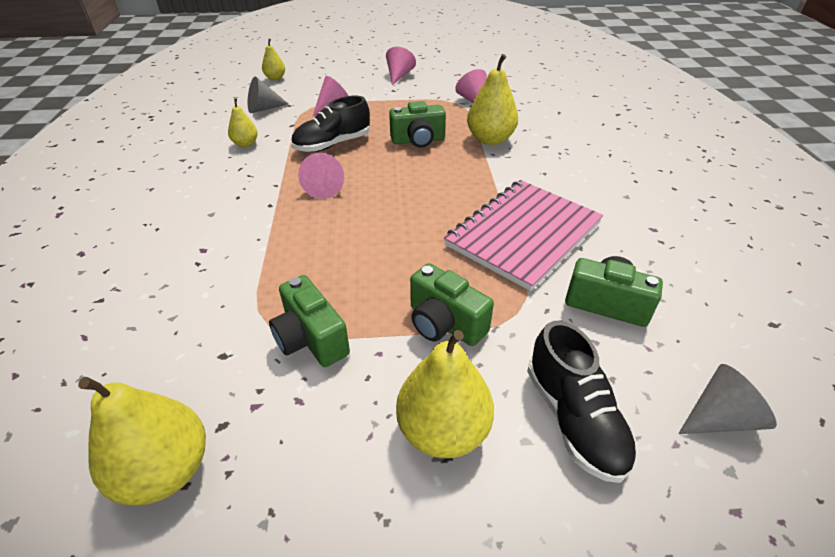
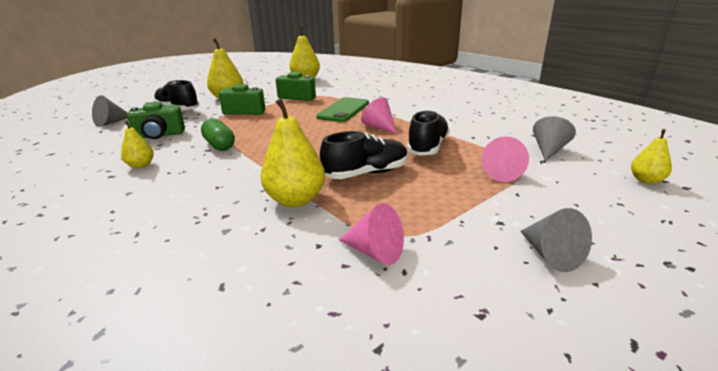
camera: 145 degrees right, 15 degrees down
yellow pear [228,98,258,147] -> yellow pear moved to [121,120,154,168]
pink cone [386,47,416,85] -> grey cone [520,208,592,272]
green camera [389,101,446,147] -> black shoe [320,131,408,179]
pink notebook [444,180,603,291] -> green capsule [201,118,235,151]
none -> green phone [316,97,369,122]

